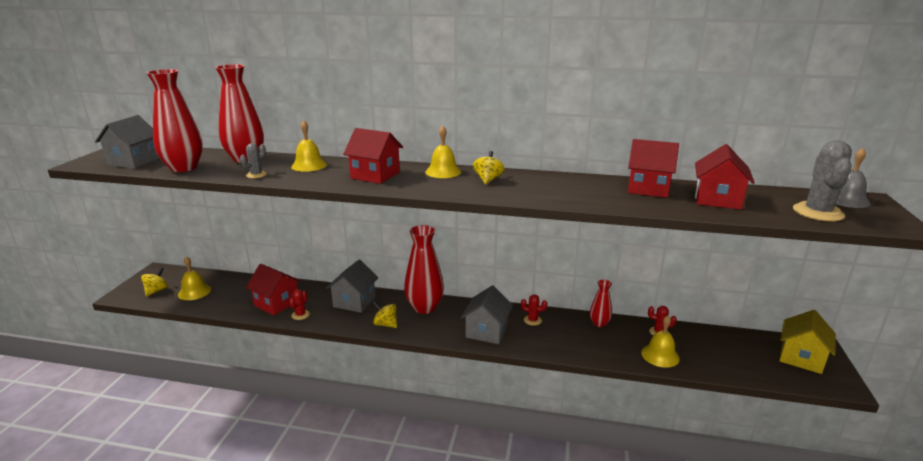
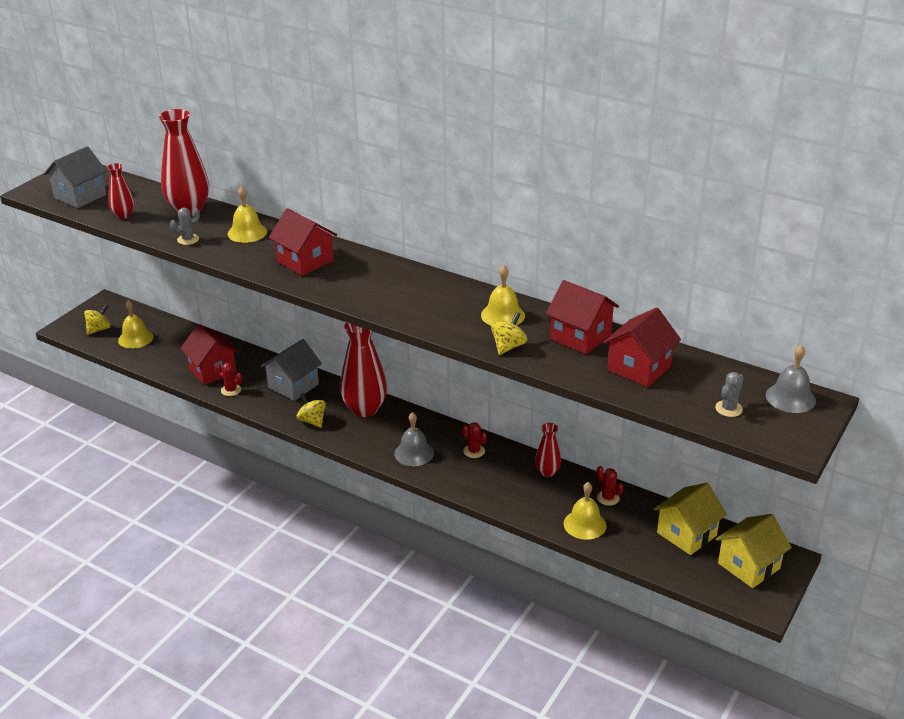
camera: 20 degrees right, 10 degrees up
red vase [147,69,203,172] -> red vase [106,163,134,219], size x0.53
red cactus [289,289,310,320] -> red cactus turned 75 degrees clockwise [215,363,242,396]
yellow bell [425,125,461,178] -> yellow bell moved to [481,266,525,325]
grey house [461,285,513,344] -> grey bell [394,412,434,466]
yellow spinning top [473,151,504,184] -> yellow spinning top moved to [491,312,527,355]
grey cactus [793,140,852,222] -> grey cactus [715,372,744,417], size x0.52
none -> yellow house [654,483,727,555]

